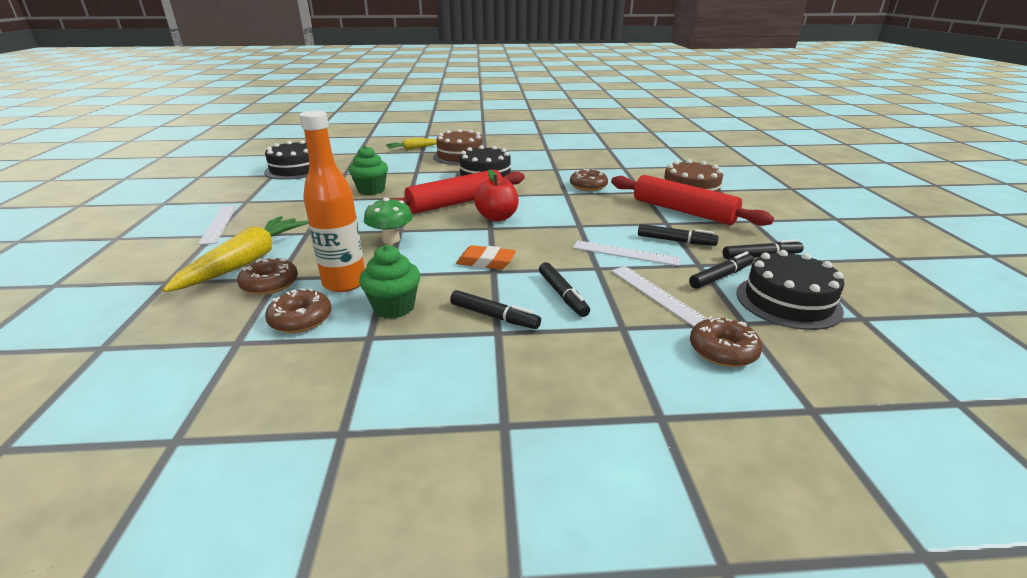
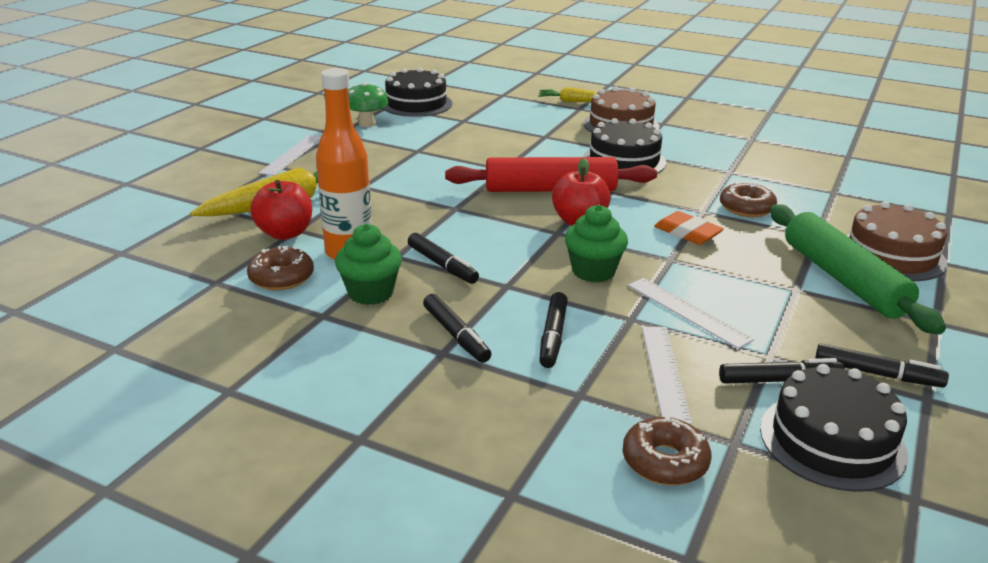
camera: 30 degrees right, 0 degrees up
brown donut [237,258,298,295] -> red apple [250,180,312,240]
green cupcake [349,146,388,195] -> green cupcake moved to [565,205,628,282]
green mushroom [364,197,413,244] -> green mushroom moved to [348,82,389,127]
orange eraser [456,245,516,270] -> orange eraser moved to [654,211,724,245]
red rolling pin [611,175,774,226] -> green rolling pin [770,204,946,334]
black marker [638,224,719,246] -> black marker moved to [408,233,479,284]

